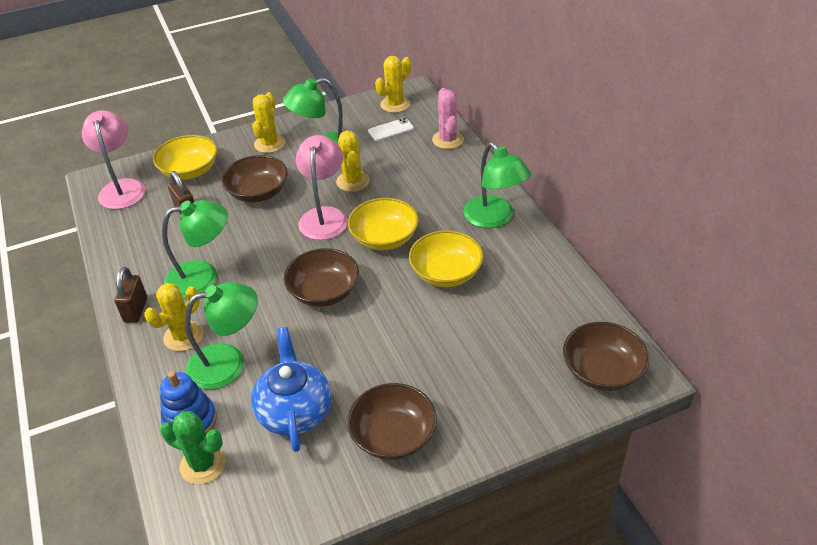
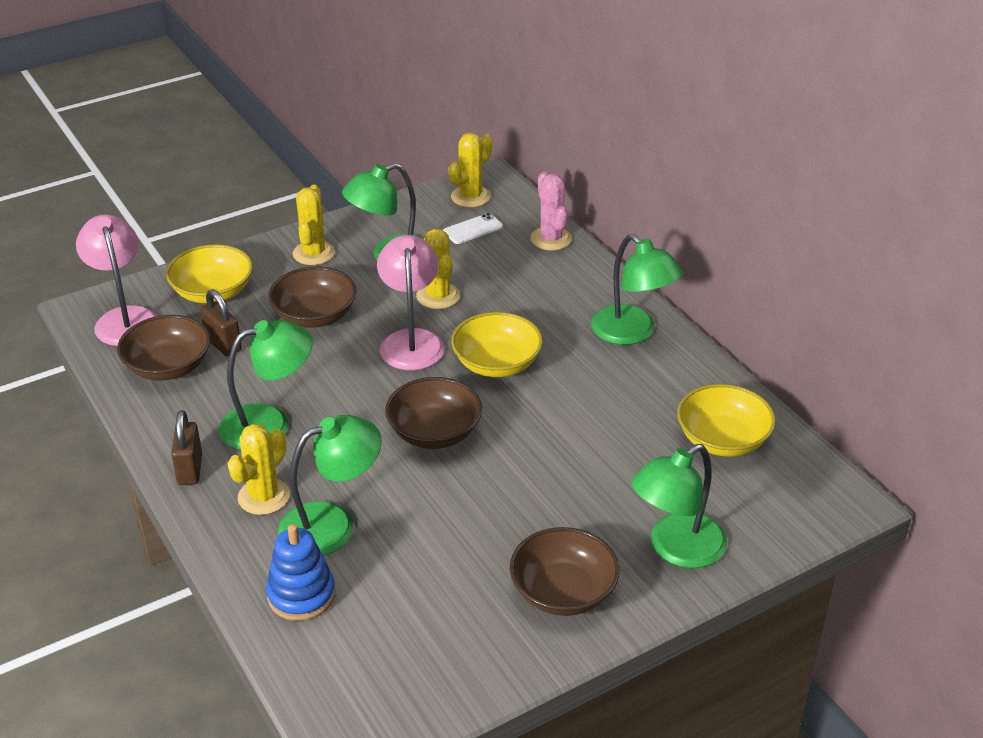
camera: 10 degrees left, 5 degrees down
green cactus [160,411,226,484] -> none
blue teapot [251,327,331,452] -> none
yellow bowl [409,230,484,287] -> yellow bowl moved to [677,384,776,457]
brown bowl [563,322,649,391] -> brown bowl moved to [117,315,211,380]
none -> green lamp [631,444,727,568]

